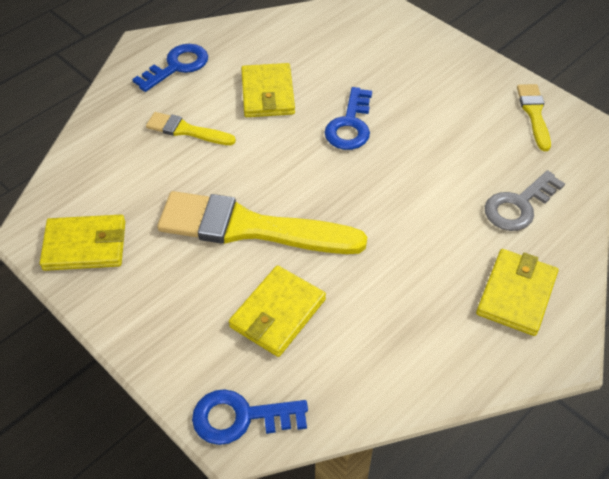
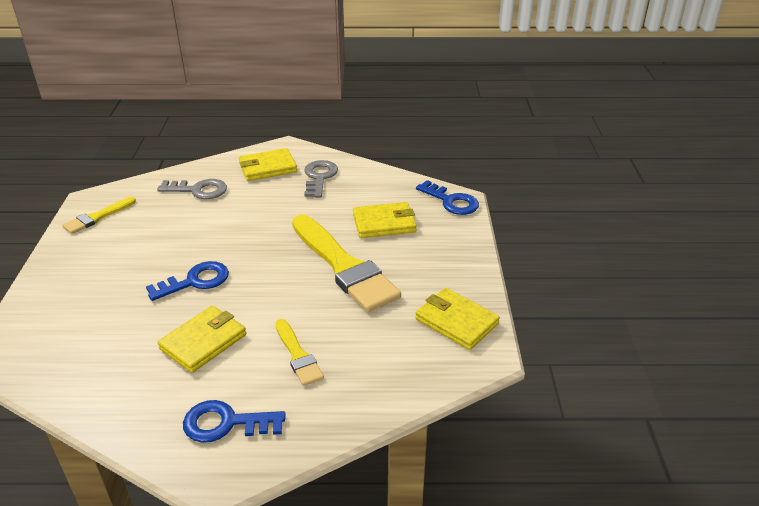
camera: 135 degrees left, 15 degrees down
none -> grey key [304,160,338,198]

